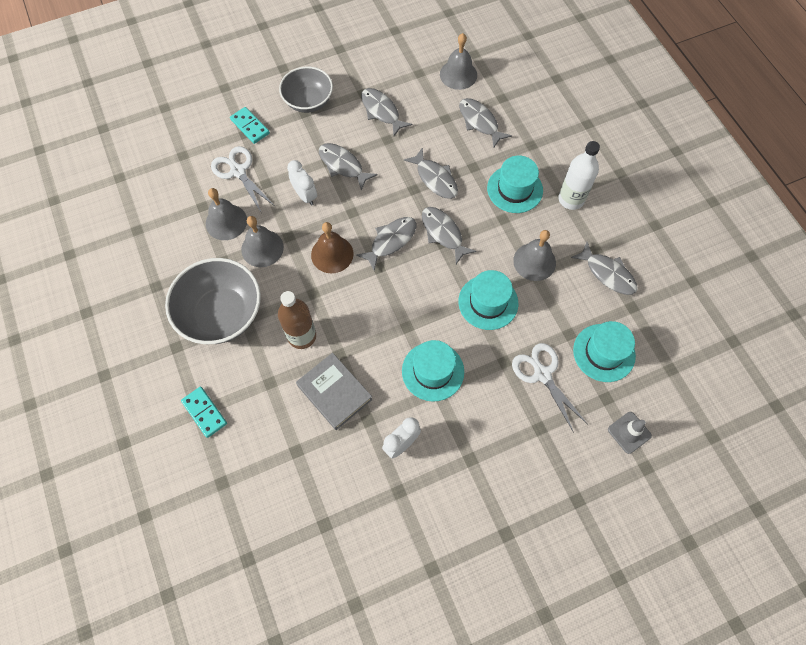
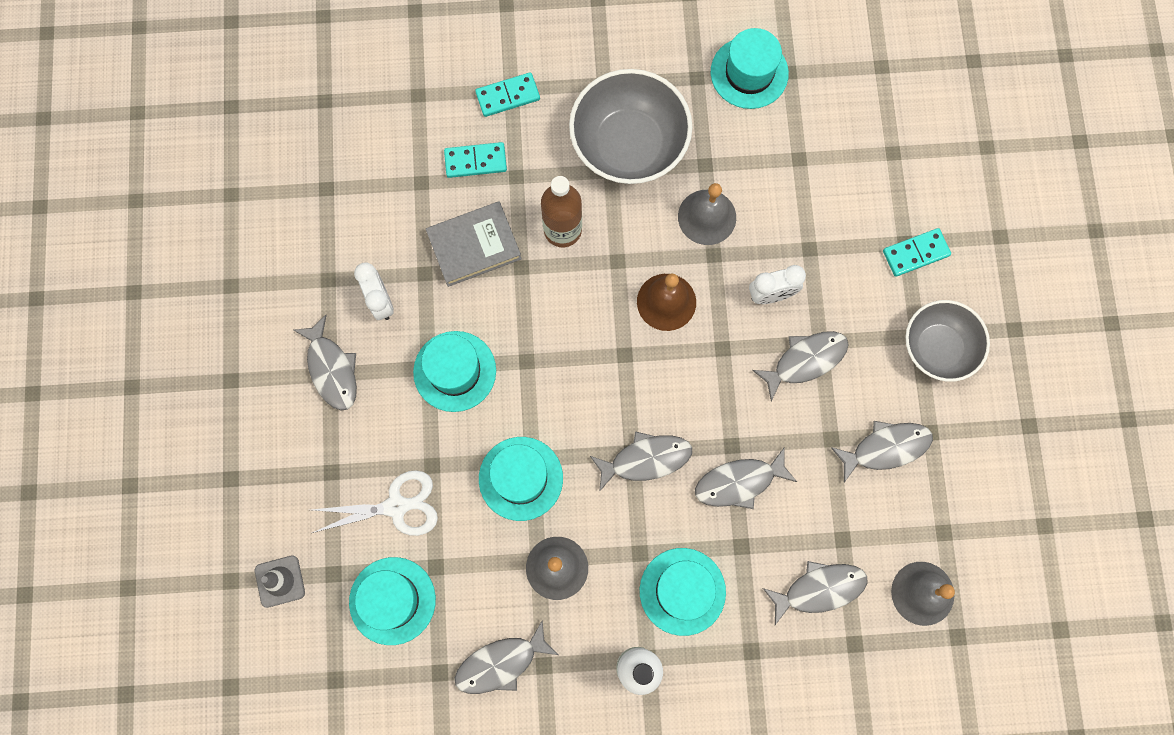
camera: 110 degrees right, 10 degrees up
grey bell [206,188,247,240] -> none
white scissors [211,146,275,212] -> none
grey fish [356,217,416,271] -> grey fish moved to [293,315,357,411]
none -> turquoise domino [444,142,507,178]
none -> turquoise hat [711,28,789,109]

